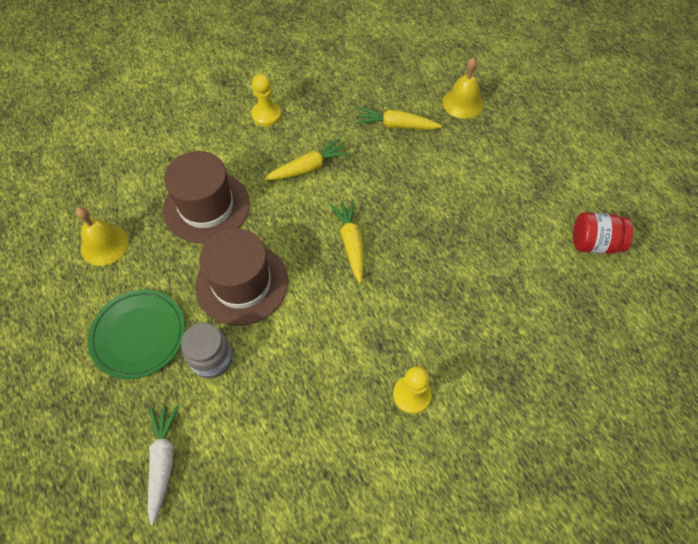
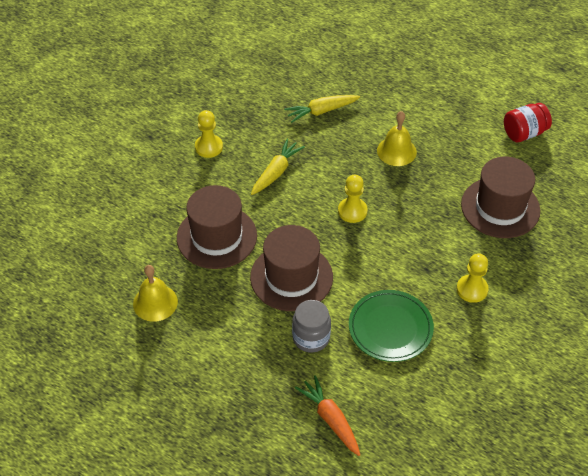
camera: 30 degrees left, 10 degrees down
green plate [88,289,185,379] -> green plate moved to [349,290,434,362]
white carrot [147,405,179,525] -> orange carrot [295,375,360,456]
yellow carrot [330,199,364,283] -> yellow pawn [338,175,368,223]
yellow bell [442,57,484,119] -> yellow bell moved to [377,111,417,166]
none -> brown hat [461,157,540,238]

